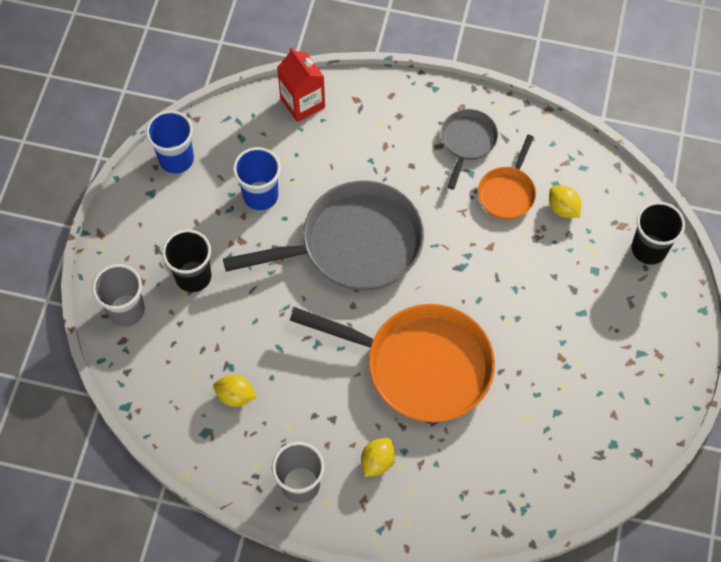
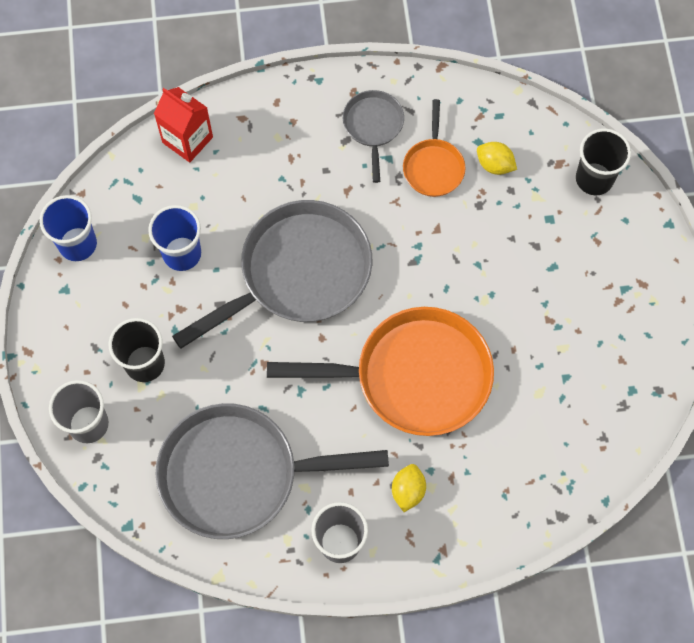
camera: 20 degrees left, 5 degrees up
yellow lemon [213,375,257,407] -> grey pan [155,403,389,539]

